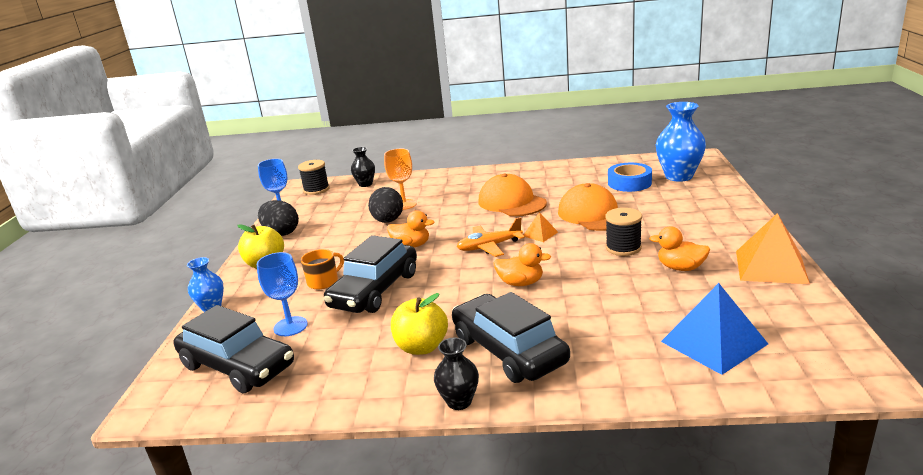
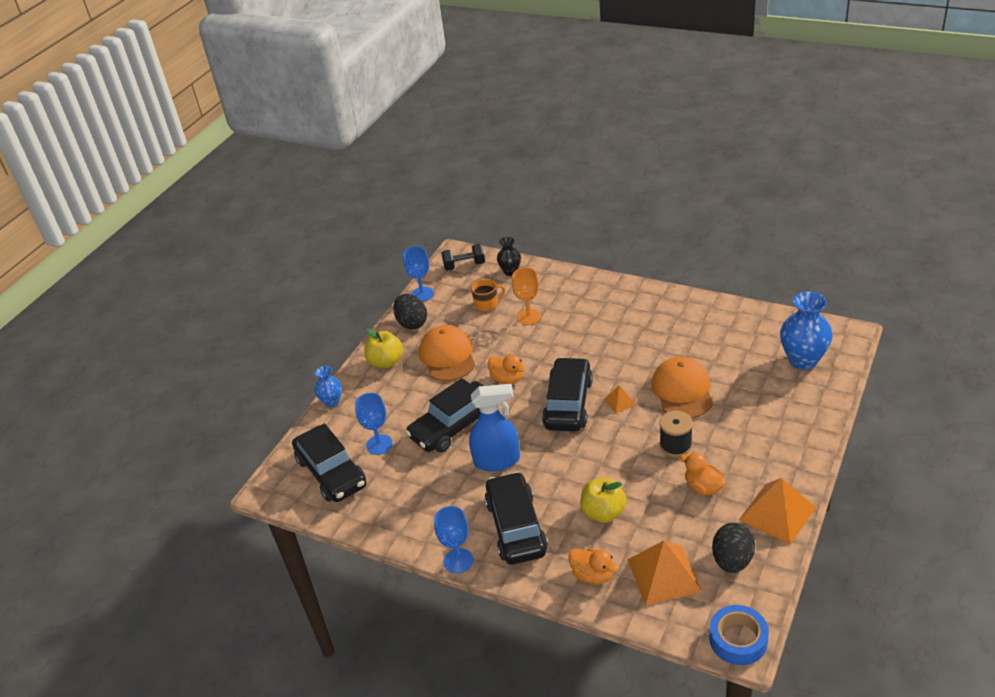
camera: 25 degrees right, 15 degrees up
black spool [298,160,330,195] -> black dumbbell [441,244,485,271]
orange mug [301,249,344,289] -> orange mug moved to [471,279,505,311]
black egg [368,187,403,223] -> black egg moved to [712,523,755,573]
yellow apple [391,293,448,355] -> yellow apple moved to [580,477,627,523]
black vase [434,338,479,410] -> blue goblet [434,506,473,573]
orange plane [457,217,525,257] -> black car [542,357,593,431]
orange cap [479,174,547,216] -> orange cap moved to [419,325,475,381]
orange duck [493,243,551,286] -> orange duck moved to [568,548,619,584]
blue tape [608,163,652,192] -> blue tape moved to [709,605,769,665]
blue pyramid [661,283,768,375] -> orange pyramid [627,540,702,606]
none -> blue spray bottle [469,384,520,471]

